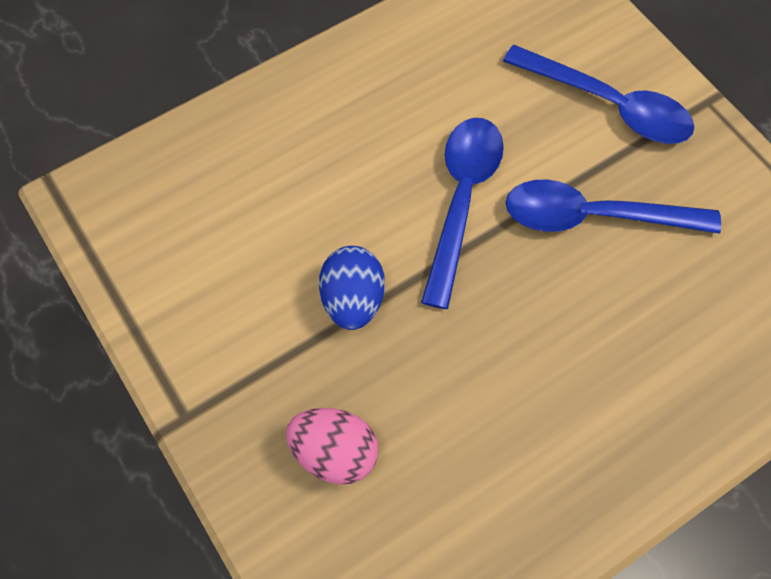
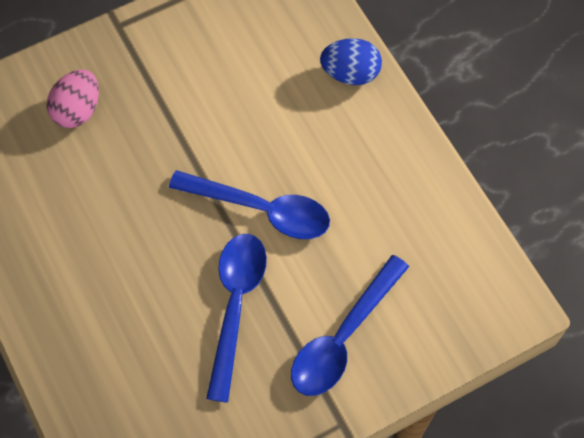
camera: 95 degrees right, 0 degrees up
blue egg [319,246,385,330] -> blue egg moved to [320,38,382,85]

